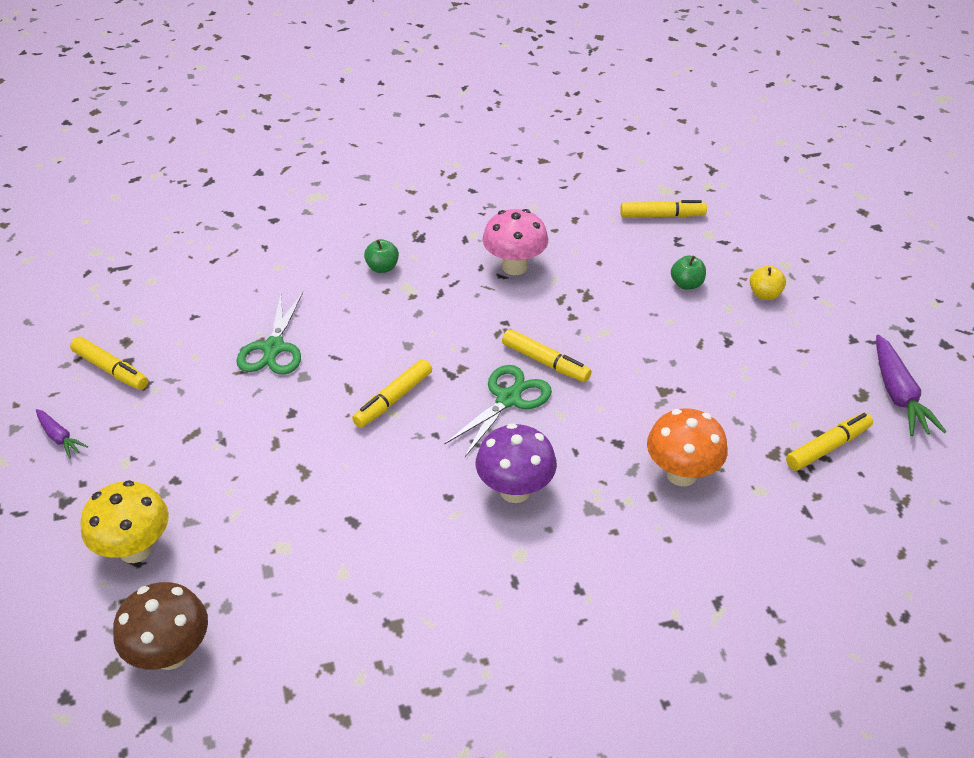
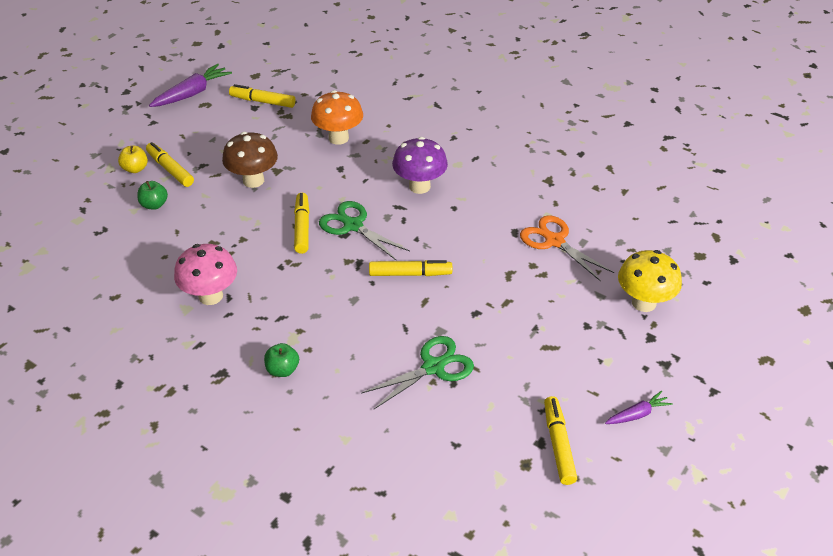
camera: 130 degrees left, 0 degrees up
purple carrot [36,409,88,459] -> purple carrot turned 60 degrees clockwise [605,391,673,424]
brown mushroom [113,582,208,670] -> brown mushroom moved to [222,132,278,188]
green scissors [444,365,552,457] -> green scissors turned 45 degrees clockwise [319,201,410,261]
yellow marker [620,200,707,217] -> yellow marker moved to [146,142,194,187]
none -> orange scissors [520,215,614,281]

